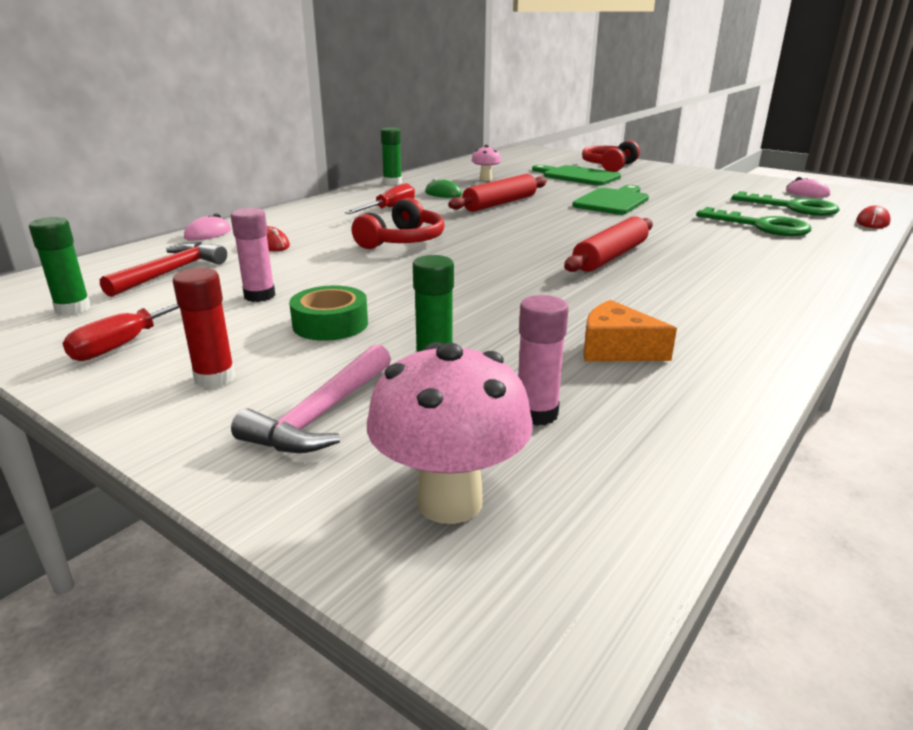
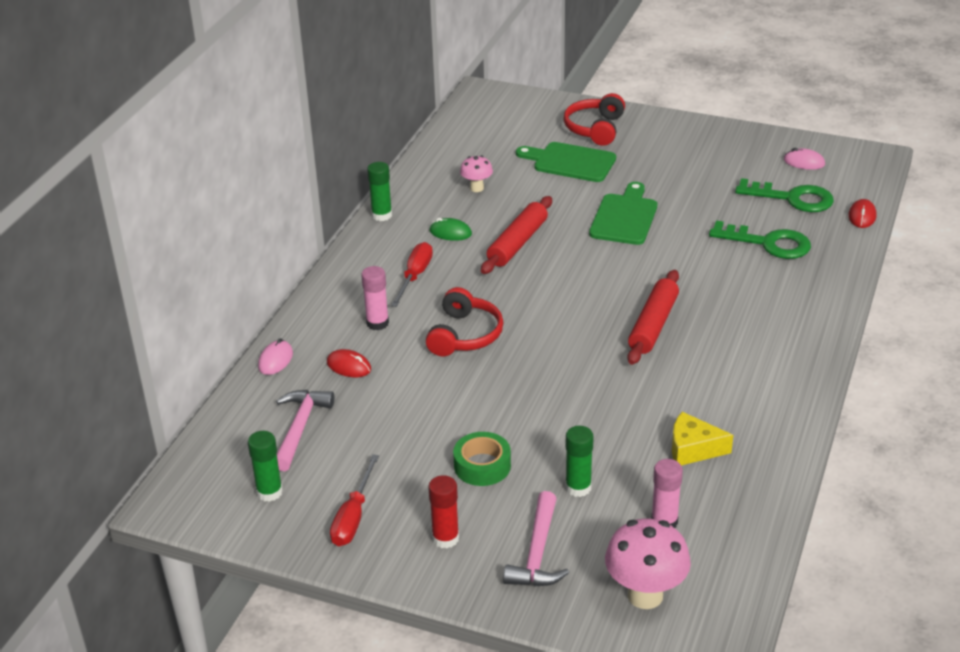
camera: 15 degrees left, 10 degrees up
red hammer [100,242,227,297] -> pink hammer [276,390,335,471]
pink glue stick [231,208,275,302] -> pink glue stick moved to [361,266,389,330]
orange cheese [583,300,677,362] -> yellow cheese [672,412,733,465]

